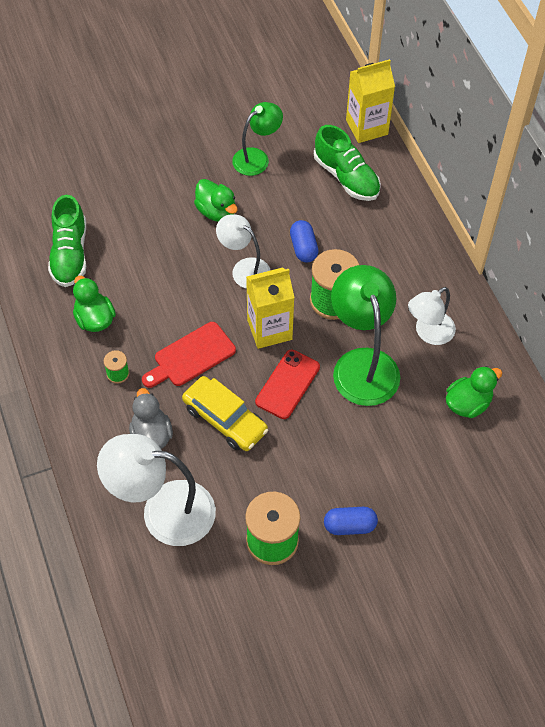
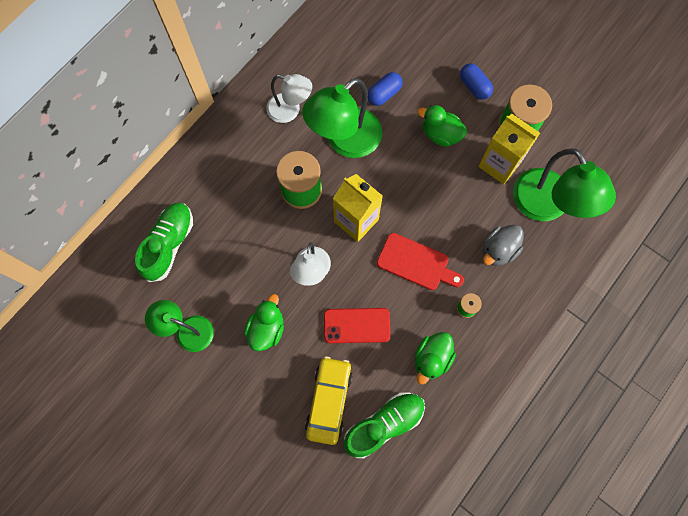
camera: 120 degrees left, 15 degrees up
white lamp [97,434,216,546] -> green lamp [513,148,616,221]
yellow car [182,376,268,451] -> yellow car moved to [305,356,353,445]
red phone [255,350,320,419] -> red phone moved to [324,308,391,343]
blue capsule [290,220,319,263] -> blue capsule moved to [368,72,402,106]
yellow carton [346,59,395,143] -> yellow carton moved to [478,114,540,184]
green duck [446,366,502,418] -> green duck moved to [417,105,467,147]

